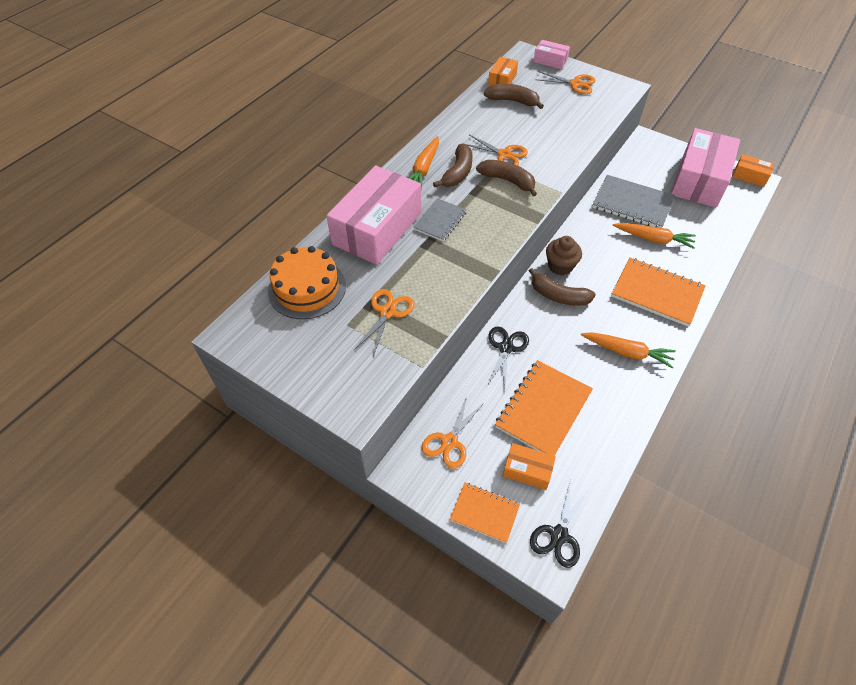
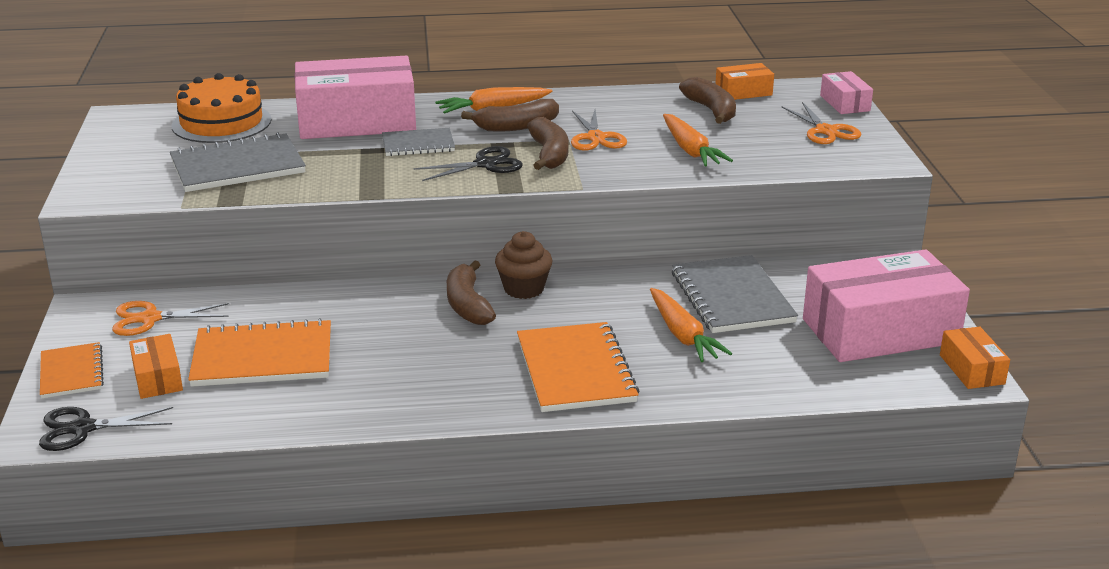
camera: 50 degrees right, 25 degrees down
orange scissors [354,289,415,356] -> grey notebook [170,132,306,192]
black scissors [486,327,529,389] -> black scissors moved to [413,146,523,181]
orange carrot [581,332,676,369] -> orange carrot moved to [663,114,733,166]

